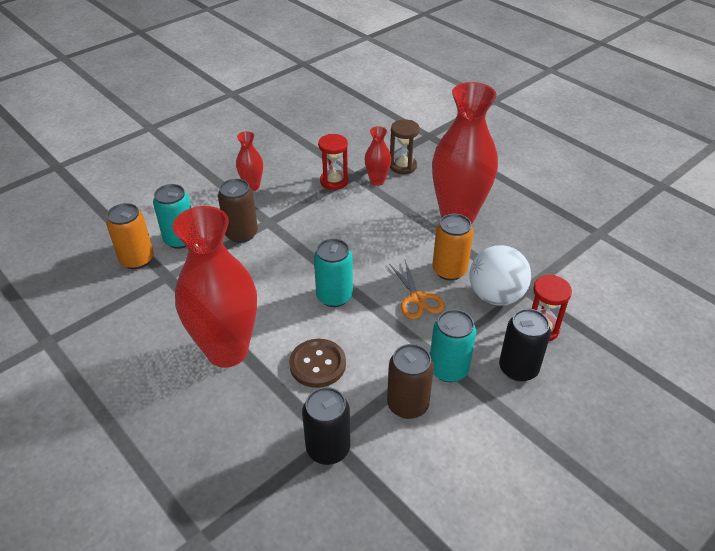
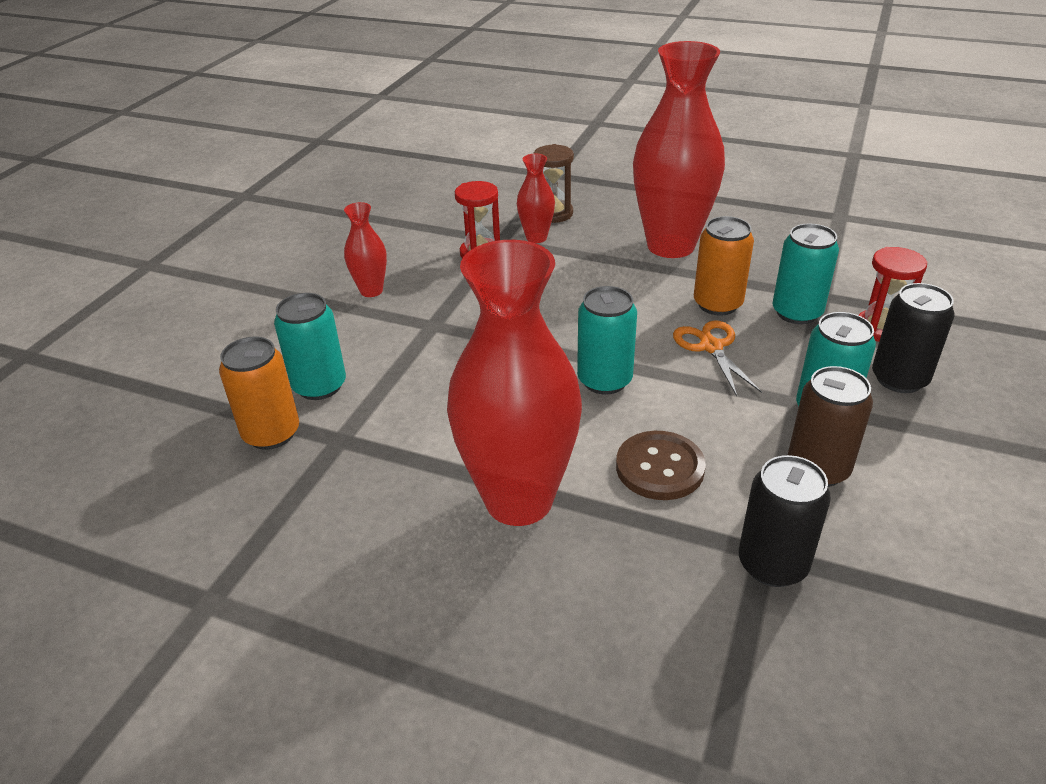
camera: 25 degrees left, 5 degrees down
brown can [218,179,258,243] -> none
orange scissors [390,260,445,319] -> orange scissors turned 150 degrees counterclockwise [673,320,762,396]
white ball [469,245,531,306] -> turquoise can [772,224,839,324]

